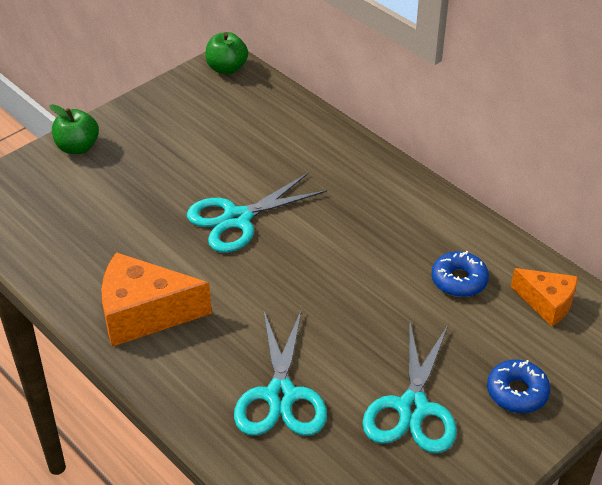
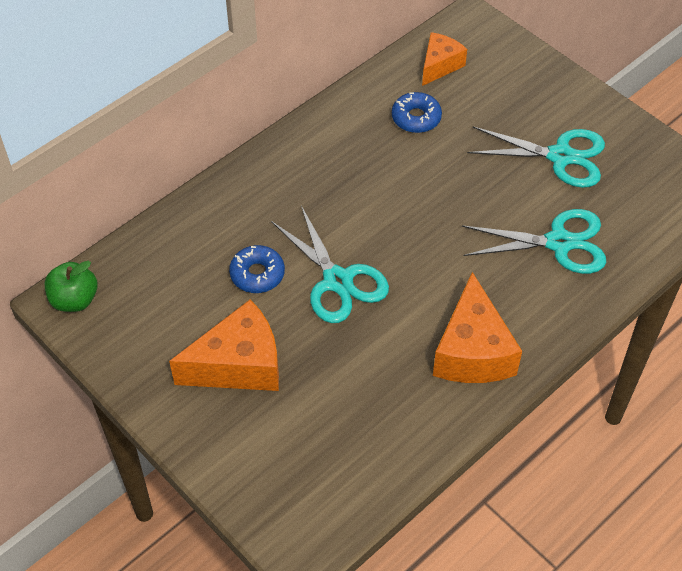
camera: 90 degrees left, 10 degrees up
green apple [49,104,99,154] -> none
blue donut [487,360,550,413] -> blue donut moved to [229,245,285,293]
none -> orange cheese [169,299,279,391]

